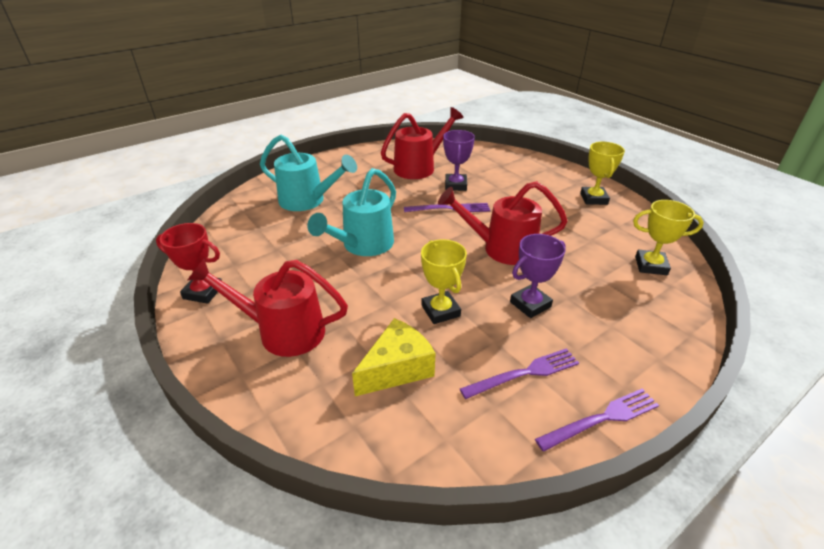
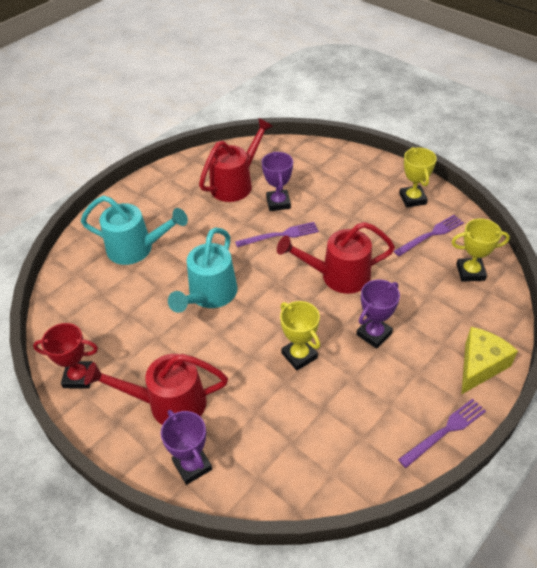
camera: 10 degrees left, 10 degrees up
yellow cheese [352,318,435,396] -> yellow cheese moved to [461,327,518,395]
purple fork [460,348,579,399] -> purple fork moved to [394,215,464,256]
none -> purple trophy [161,410,212,485]

